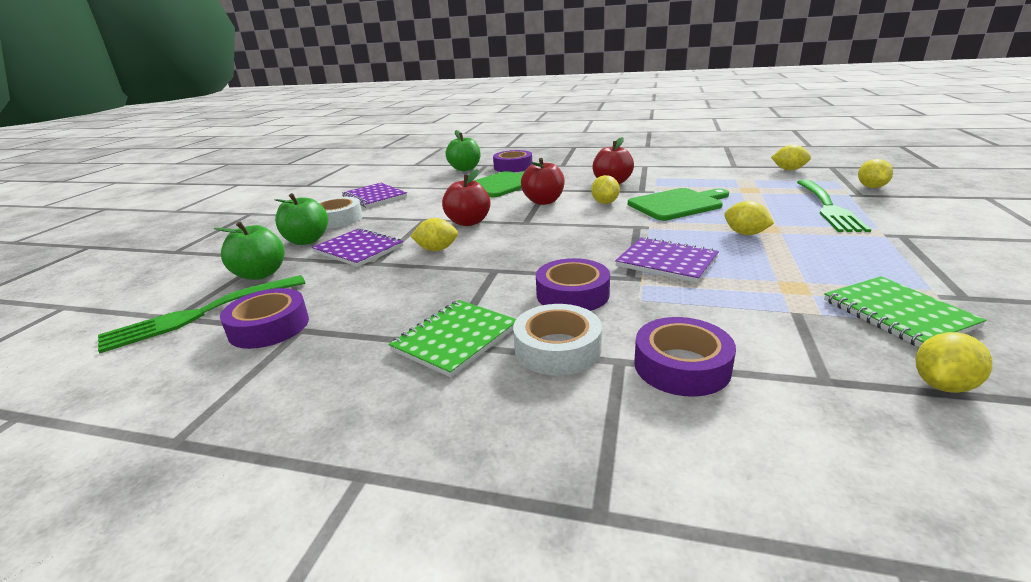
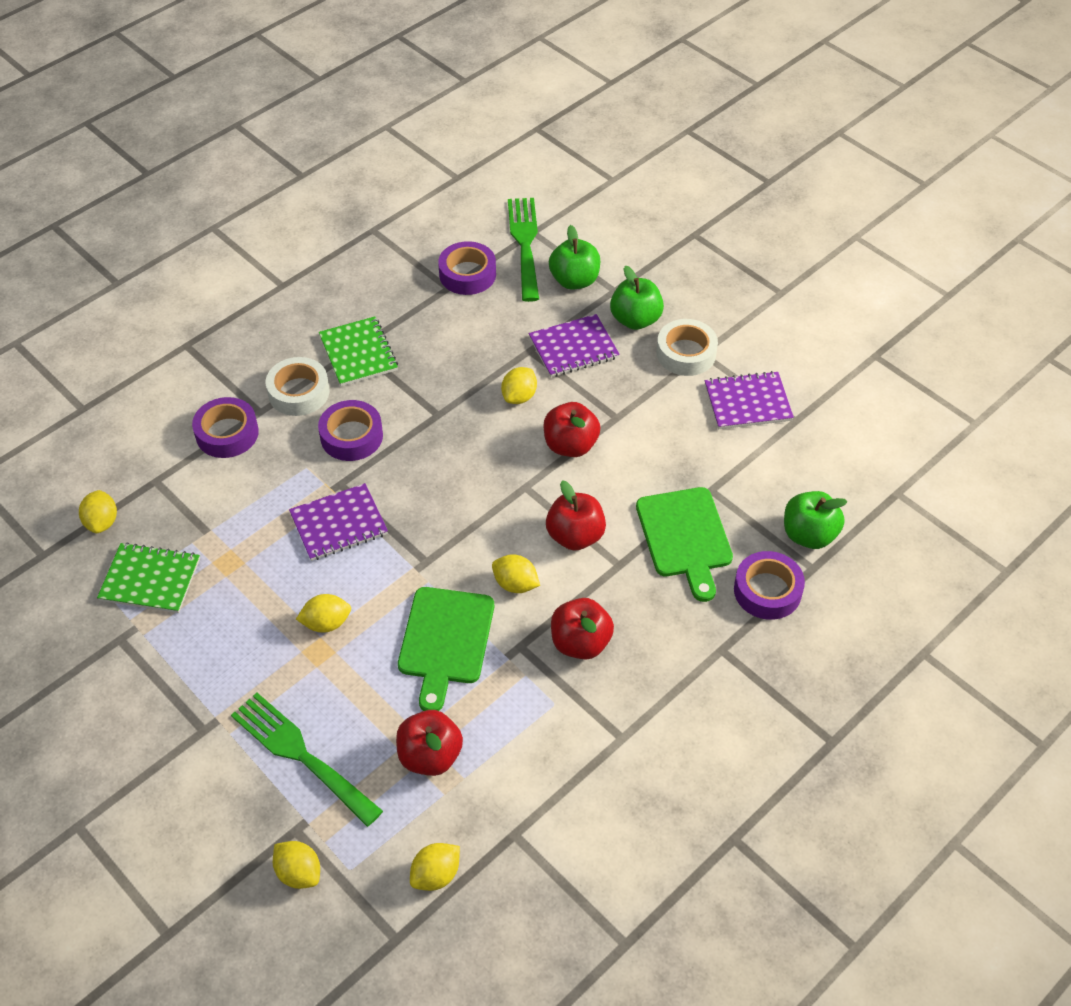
camera: 120 degrees right, 25 degrees up
none -> red apple [396,710,463,776]

